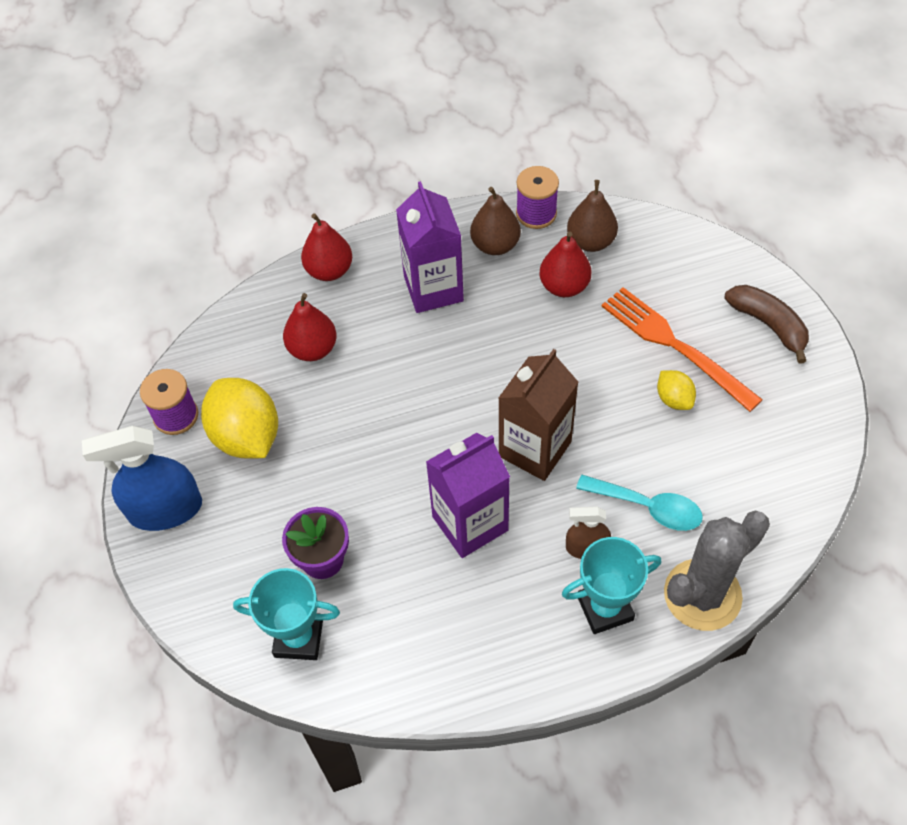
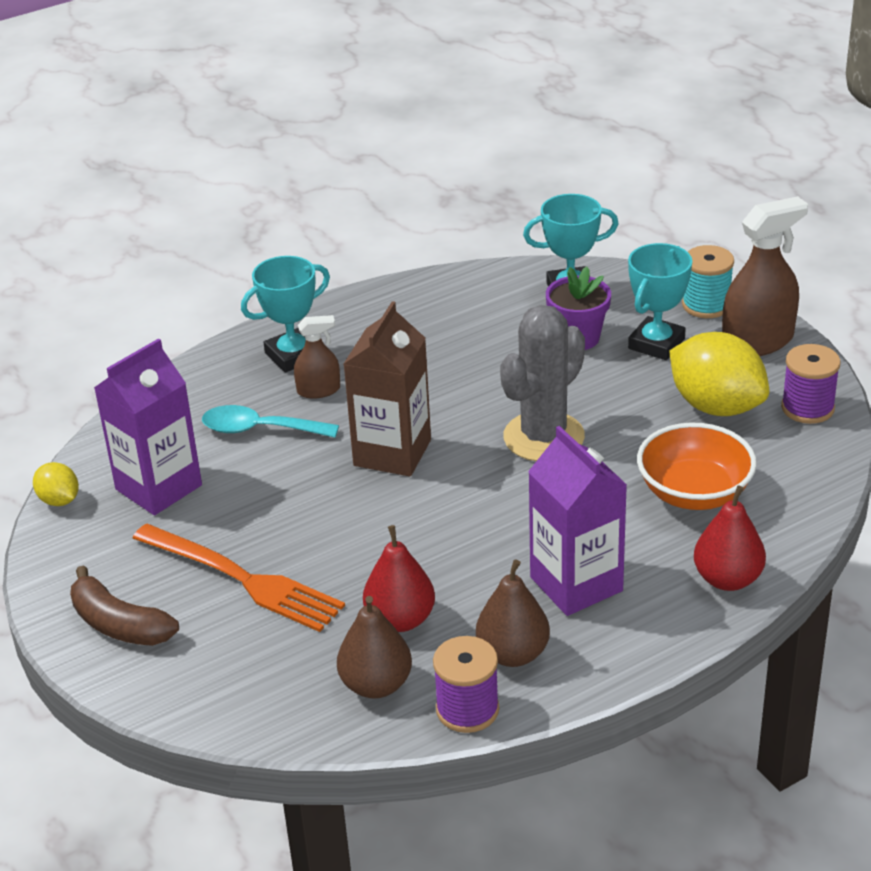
camera: 165 degrees right, 20 degrees down
blue spray bottle [82,426,202,531] -> brown spray bottle [722,196,808,356]
red pear [283,293,337,361] -> orange bowl [637,423,757,510]
purple carton [426,433,510,558] -> purple carton moved to [94,338,202,515]
yellow lemon [657,370,696,410] -> yellow lemon moved to [33,462,79,506]
grey cactus [664,511,770,631] -> grey cactus moved to [500,305,585,461]
none -> turquoise trophy [628,243,692,360]
none -> turquoise spool [682,245,734,318]

